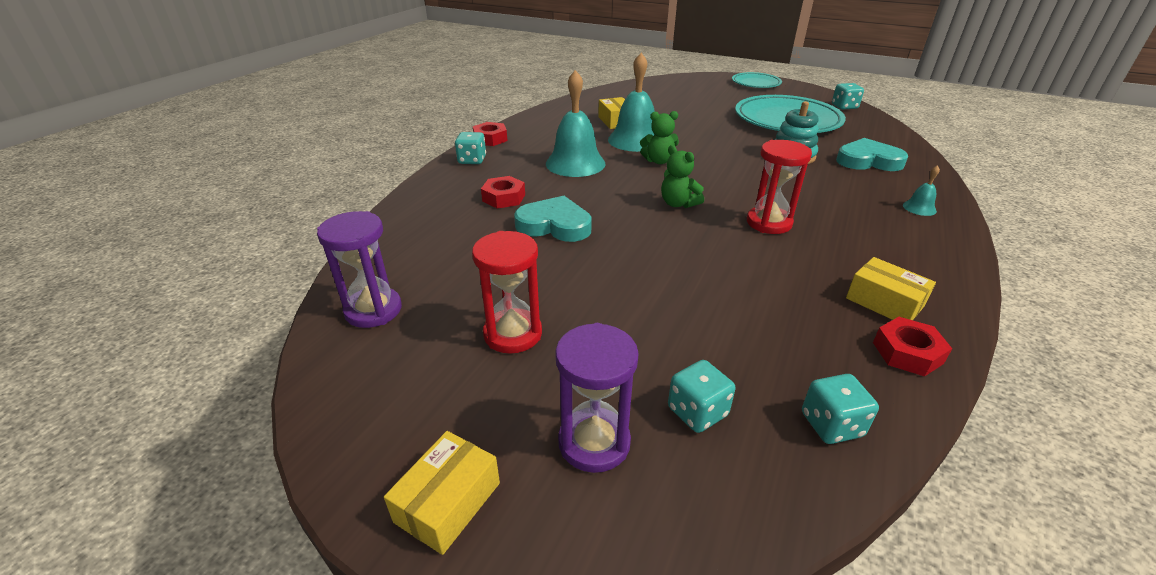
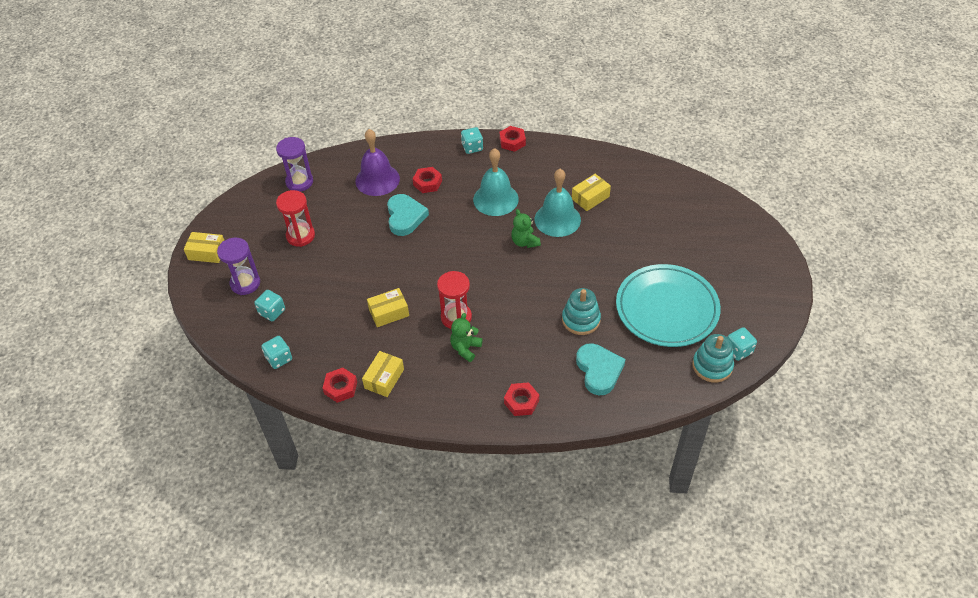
camera: 70 degrees right, 15 degrees up
green teddy bear [661,145,704,208] -> green teddy bear moved to [450,313,483,362]
turquoise plate [732,72,782,88] -> none
turquoise bell [903,165,940,216] -> red nut [504,382,539,416]
none -> purple bell [355,129,400,196]
none -> yellow box [367,288,409,327]
none -> turquoise stacking toy [692,334,734,383]

